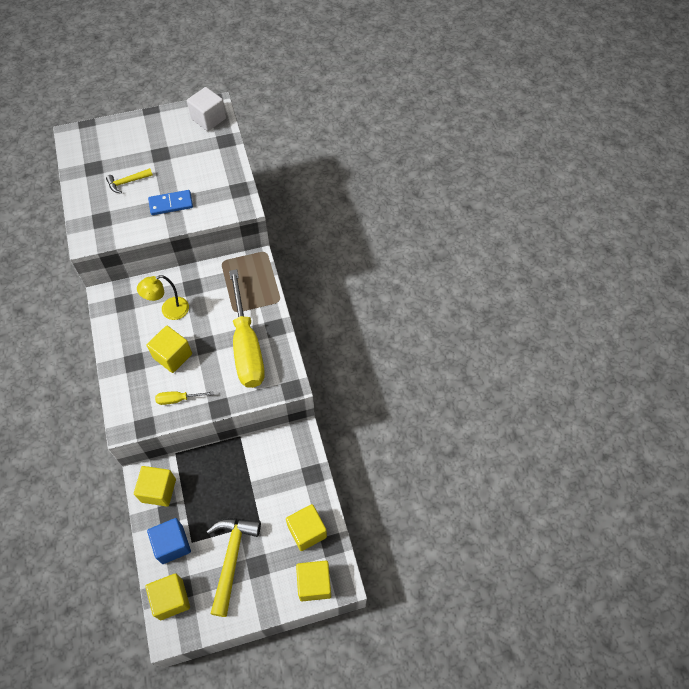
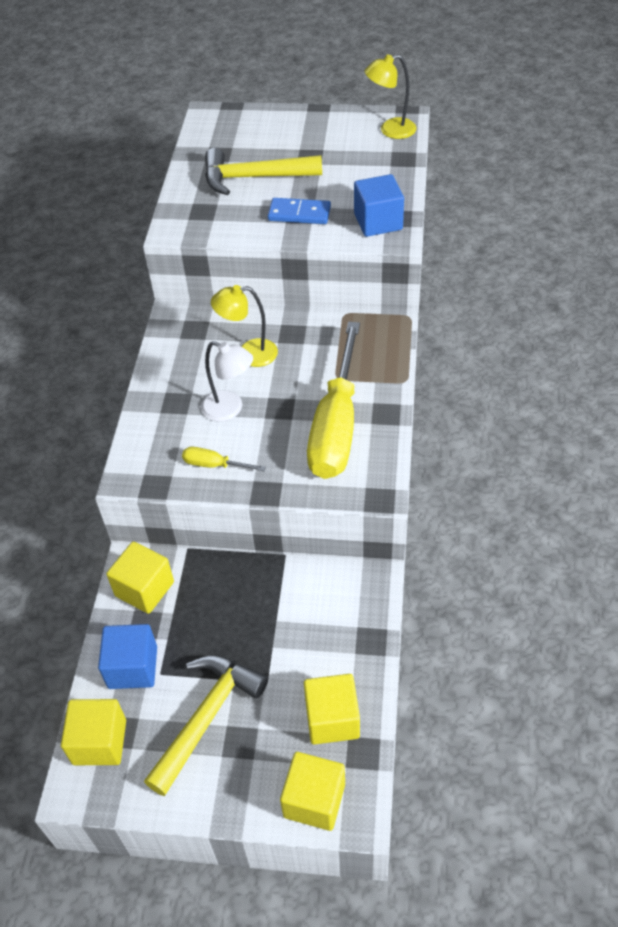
camera: 25 degrees right, 10 degrees down
yellow hammer [106,168,153,193] -> yellow hammer [205,148,322,195], size x1.90
yellow cube [147,326,192,373] -> white lamp [201,341,253,422]
white cube [187,87,226,131] -> yellow lamp [365,54,417,139]
none -> blue cube [354,174,404,237]

